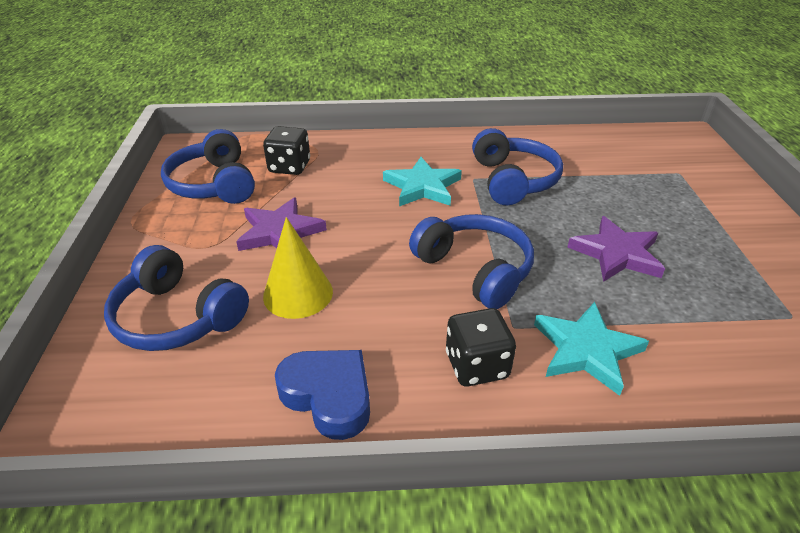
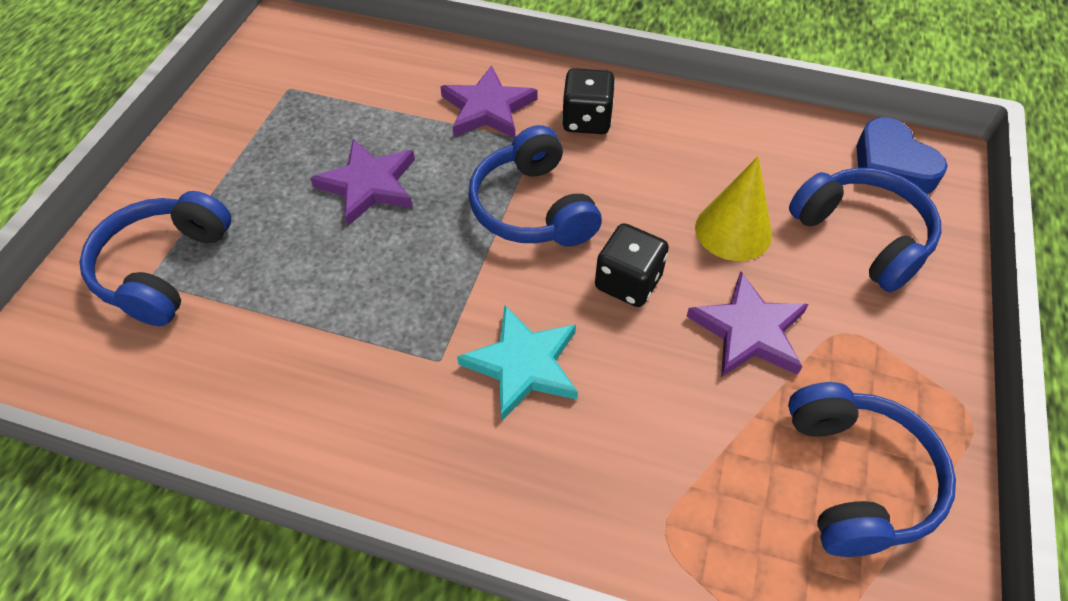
camera: 160 degrees left, 15 degrees up
black dice [263,126,310,175] -> black dice moved to [595,223,669,307]
blue heart [275,350,370,440] -> blue heart moved to [856,118,948,194]
blue headphones [472,128,563,205] -> blue headphones moved to [80,191,231,326]
turquoise star [534,302,649,396] -> purple star [440,65,537,139]

